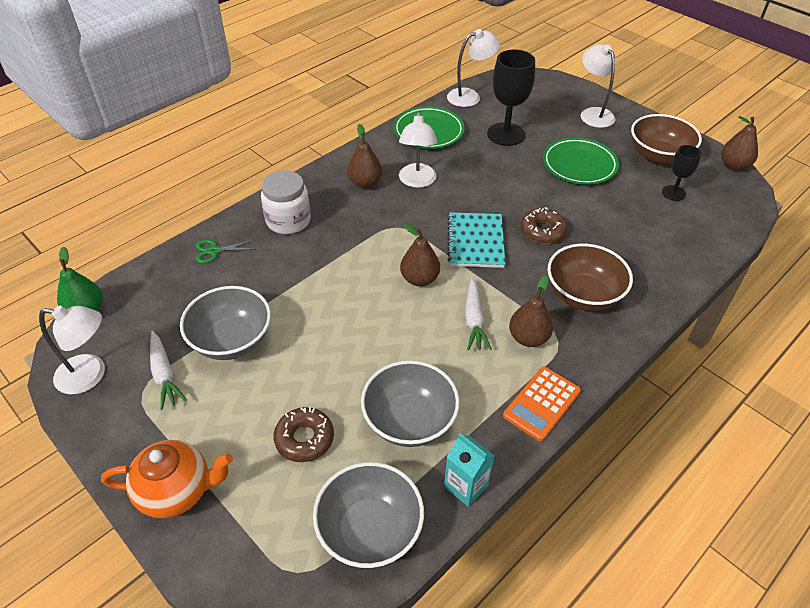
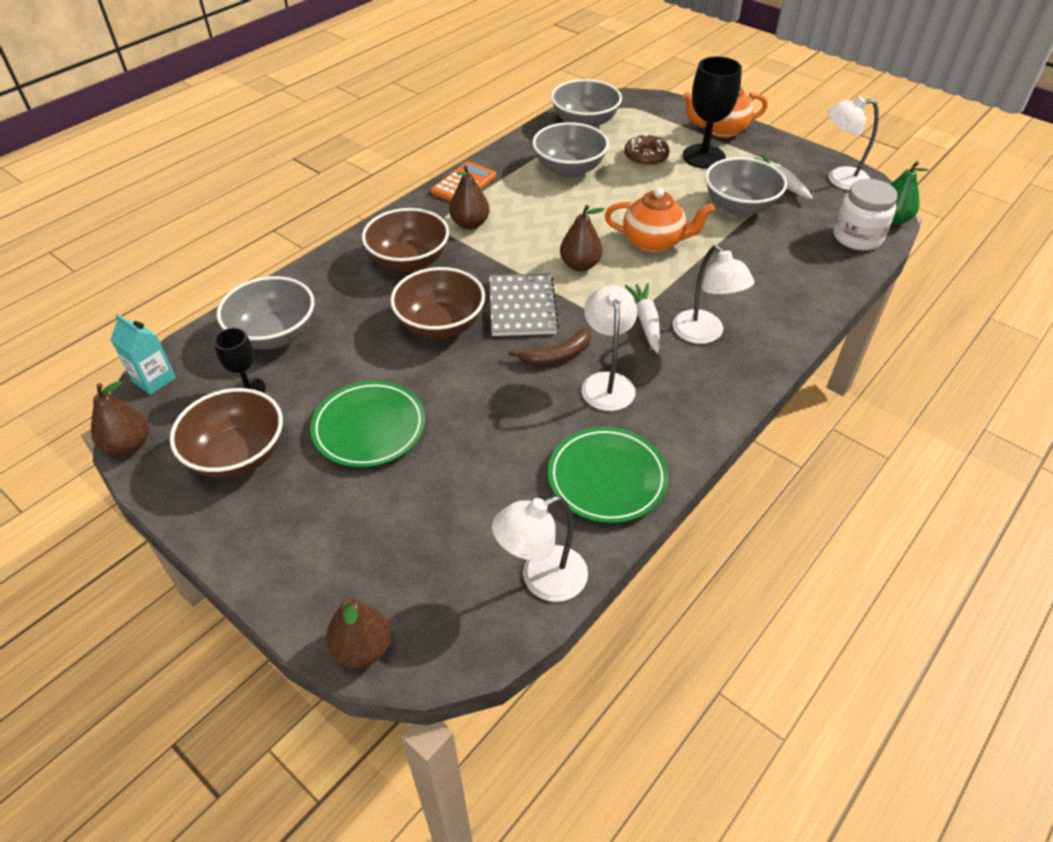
camera: 175 degrees right, 0 degrees up
green scissors [196,240,254,263] -> none
white jar [261,170,311,234] -> white jar moved to [833,179,898,250]
brown pear [347,124,382,188] -> brown pear moved to [326,598,391,668]
turquoise carton [444,433,494,507] -> turquoise carton moved to [110,314,176,395]
turquoise notebook [447,213,506,268] -> grey notebook [489,273,559,336]
white carrot [465,278,492,350] -> white carrot moved to [625,283,660,353]
black goblet [487,49,535,146] -> black goblet moved to [682,56,742,169]
brown donut [521,207,568,244] -> brown bowl [390,267,485,339]
white lamp [581,44,615,128] -> white lamp moved to [673,245,754,344]
none -> grey bowl [217,276,314,349]
none -> brown banana [508,328,591,366]
none -> orange teapot [605,188,715,253]

